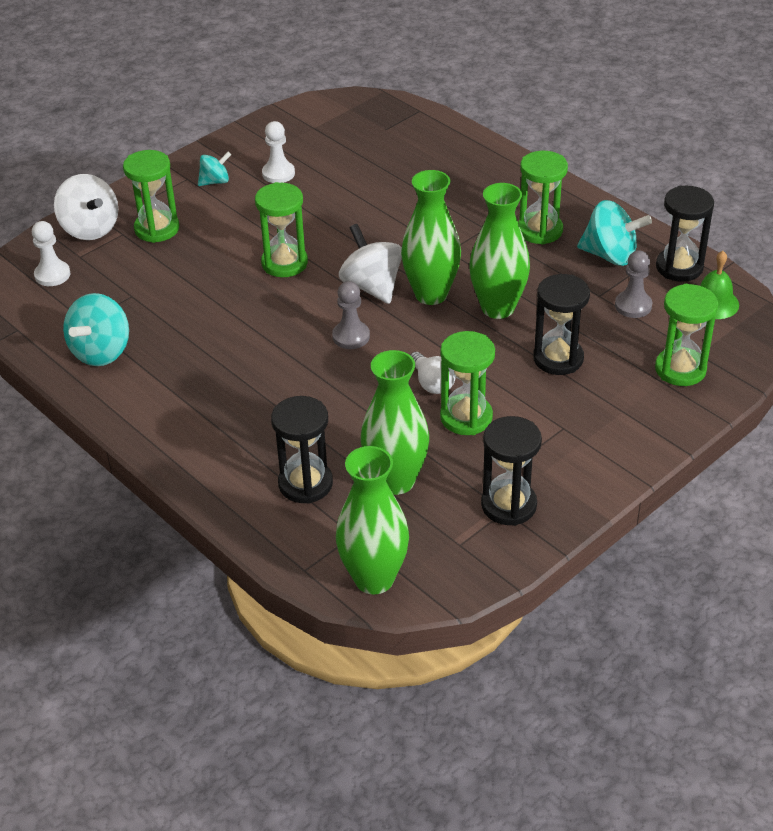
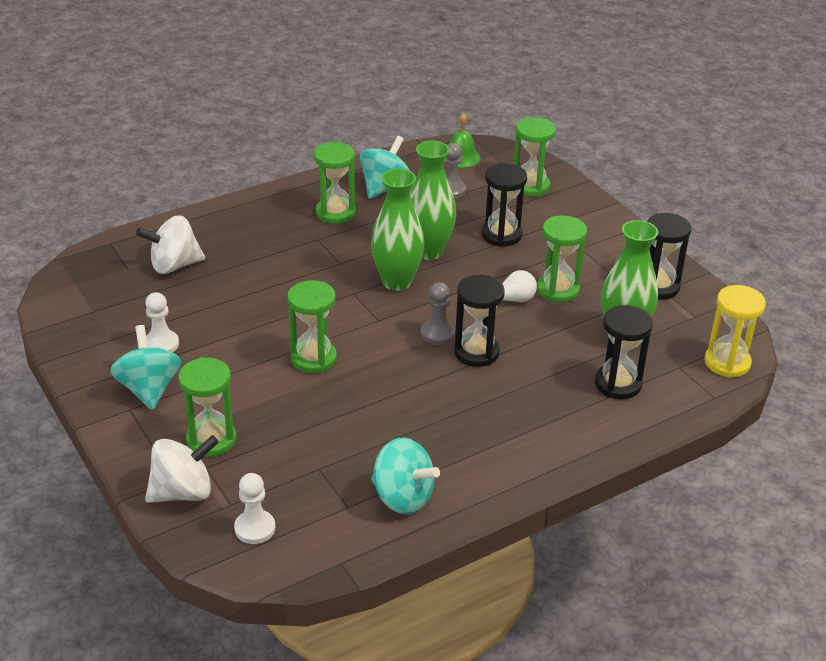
camera: 80 degrees left, 5 degrees down
turquoise spinning top [198,152,231,186] -> turquoise spinning top [110,325,181,410], size x1.72
green vase [336,446,409,595] -> yellow hourglass [704,285,766,378]
white spinning top [339,224,402,304] -> white spinning top moved to [136,215,205,274]
black hourglass [656,186,714,282] -> black hourglass moved to [454,275,505,367]

